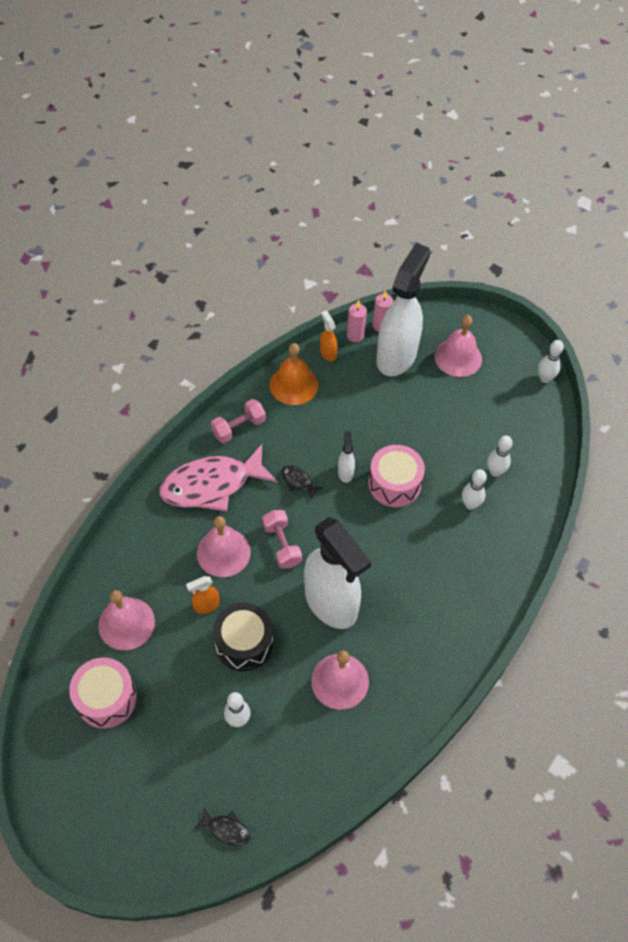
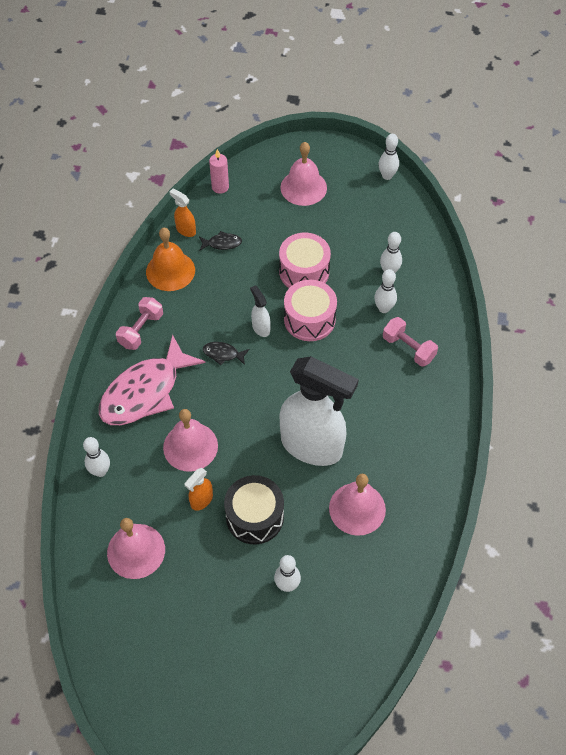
camera: 25 degrees left, 0 degrees up
pink drum [69,657,137,729] -> pink drum moved to [279,233,331,288]
black fish [195,807,250,846] -> black fish moved to [199,231,242,250]
pink dumbbell [262,510,302,569] -> pink dumbbell moved to [383,317,438,367]
pink candle [347,300,367,342] -> none
white spray bottle [376,243,430,376] -> none
none -> white bowling pin [83,437,110,477]

